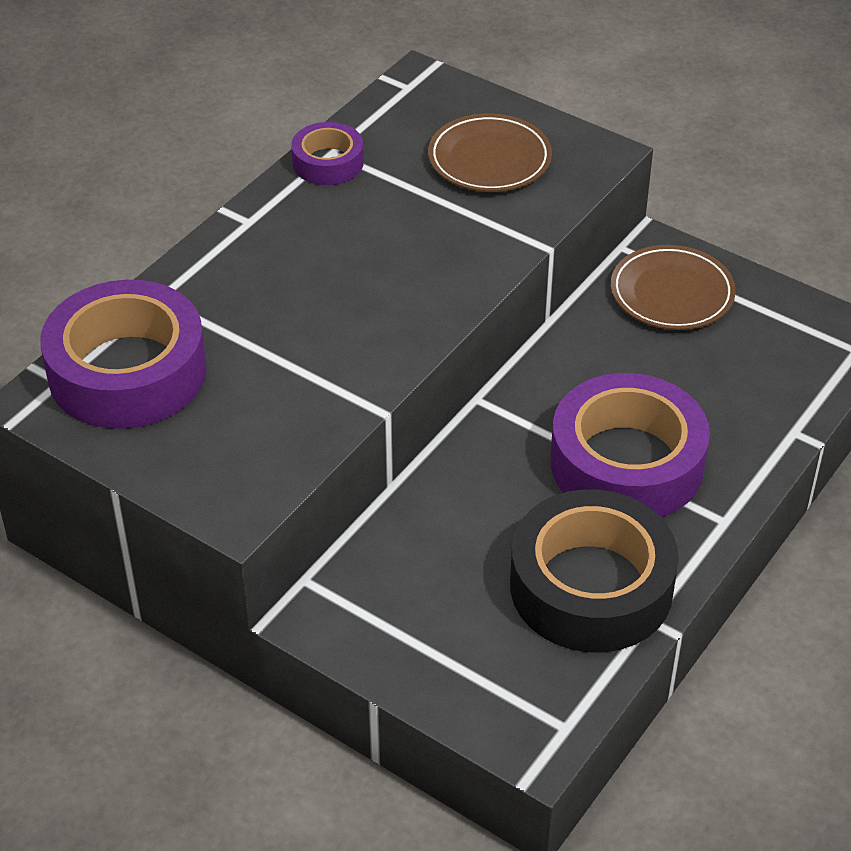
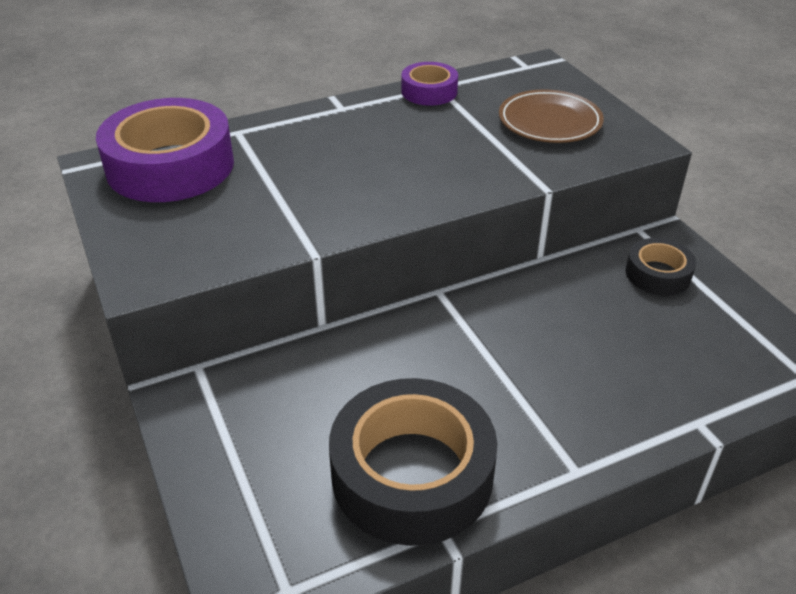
camera: 30 degrees right, 5 degrees down
purple tape [550,373,710,517] -> none
brown plate [611,245,736,330] -> black tape [626,238,696,295]

